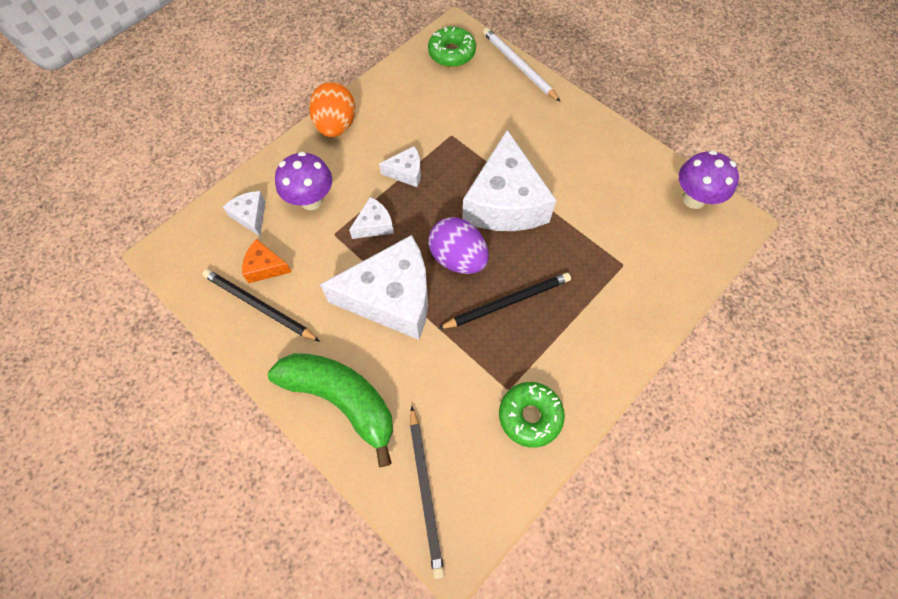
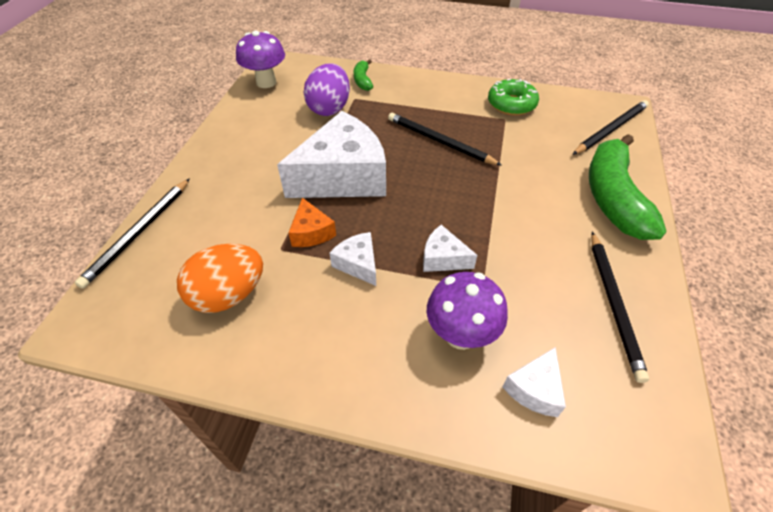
camera: 120 degrees left, 15 degrees down
orange cheese [242,239,292,283] -> orange cheese moved to [288,198,336,247]
orange egg [309,82,355,137] -> orange egg moved to [177,244,263,313]
white cheese [320,235,428,340] -> none
green donut [428,26,476,67] -> none
purple egg [429,217,489,274] -> purple egg moved to [304,63,350,116]
white pencil [483,28,561,102] -> black pencil [75,178,190,289]
none -> green banana [354,59,373,91]

